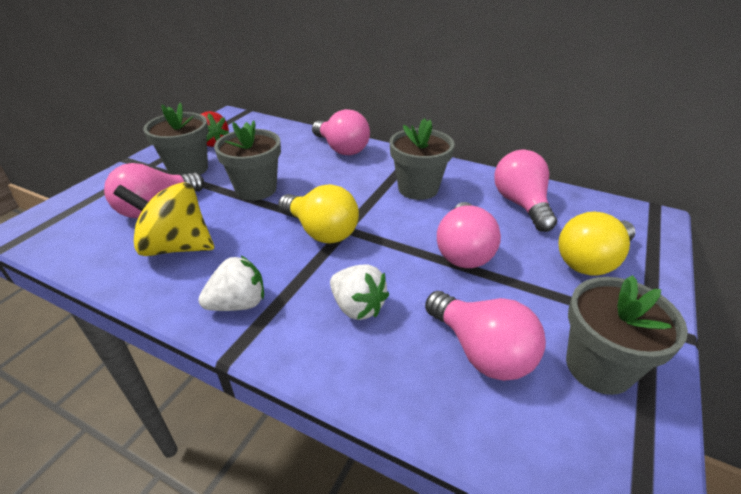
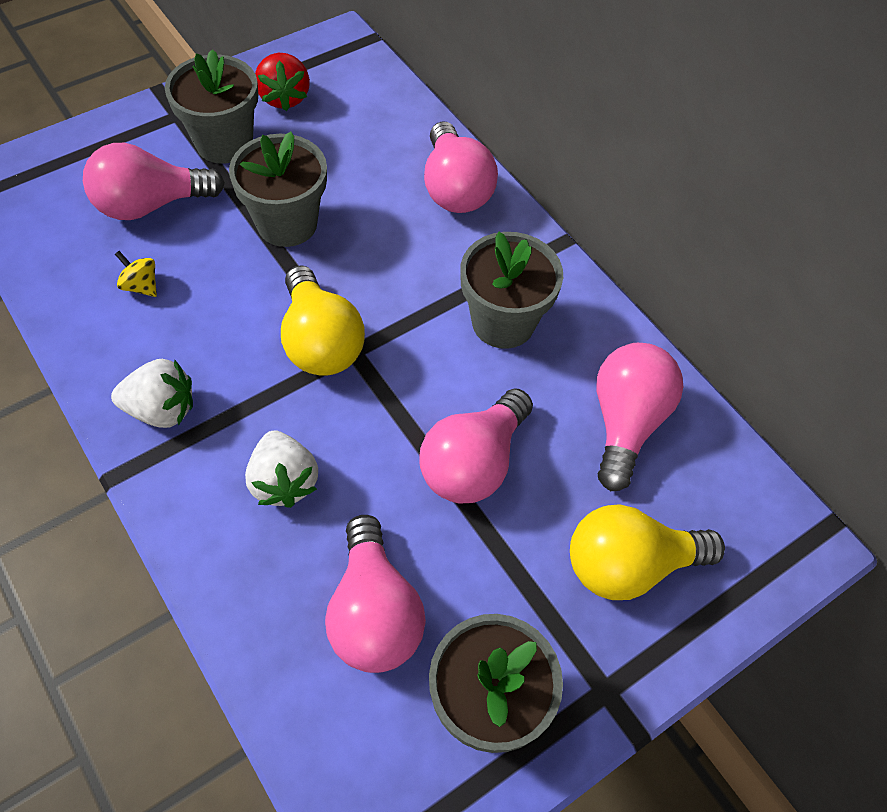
camera: 25 degrees right, 20 degrees up
yellow spinning top [113,182,214,256] -> yellow spinning top [115,251,157,297], size x0.41

